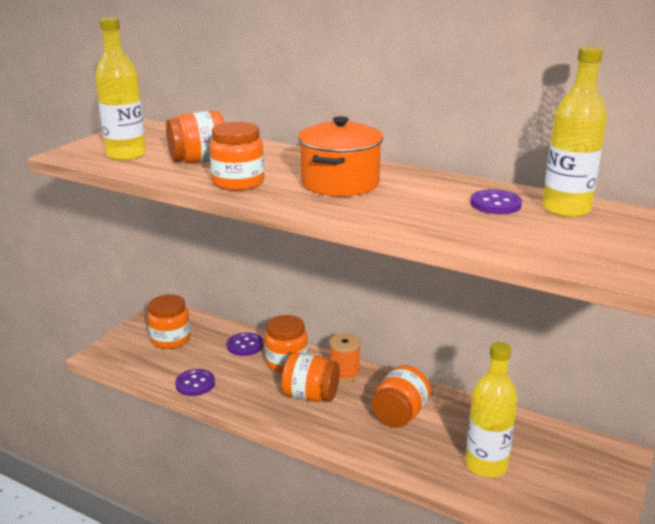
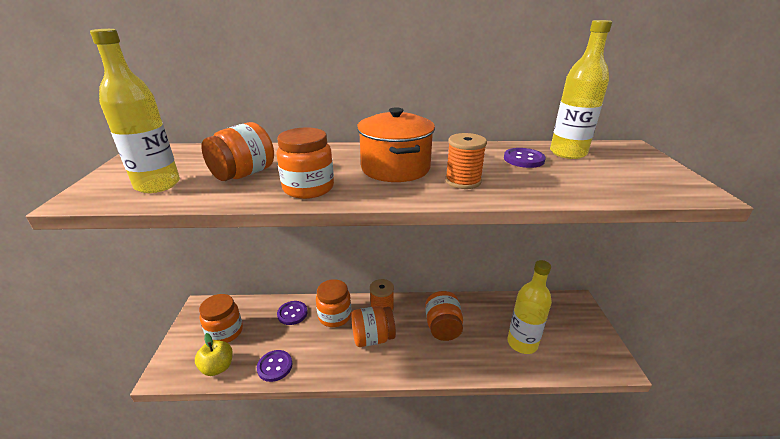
camera: 30 degrees left, 5 degrees up
none -> yellow apple [195,333,232,376]
none -> orange spool [445,133,487,189]

